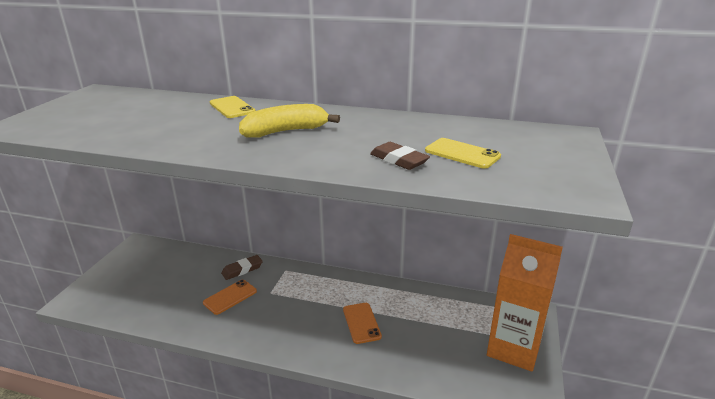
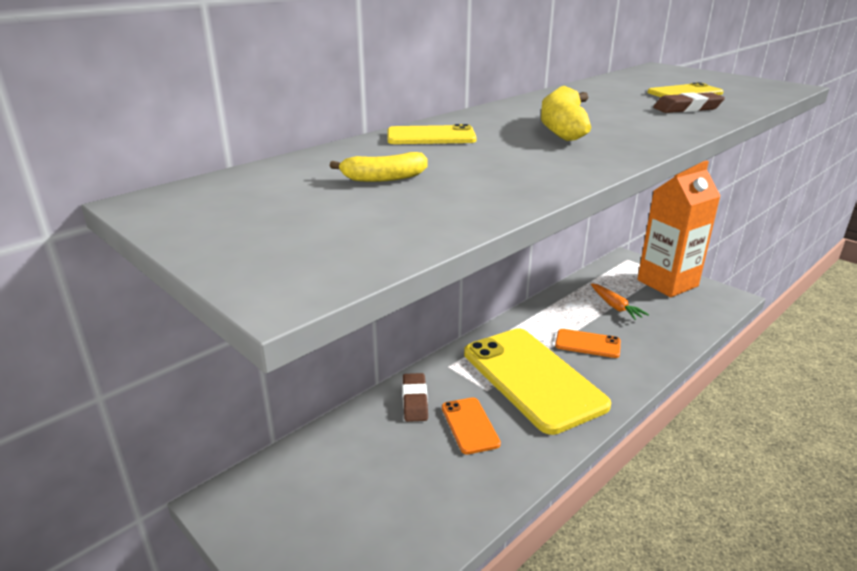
camera: 60 degrees left, 0 degrees up
none -> yellow banana [330,152,427,182]
none -> yellow phone [464,328,611,435]
none -> orange carrot [591,283,649,320]

